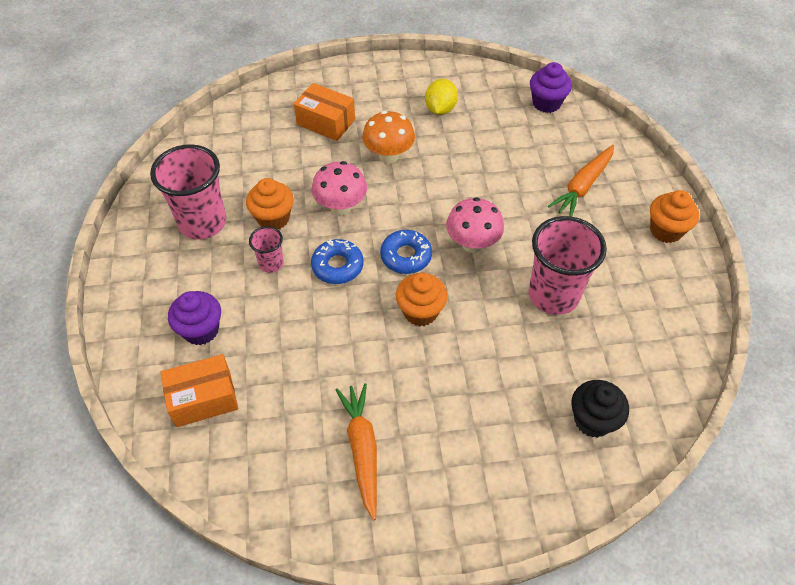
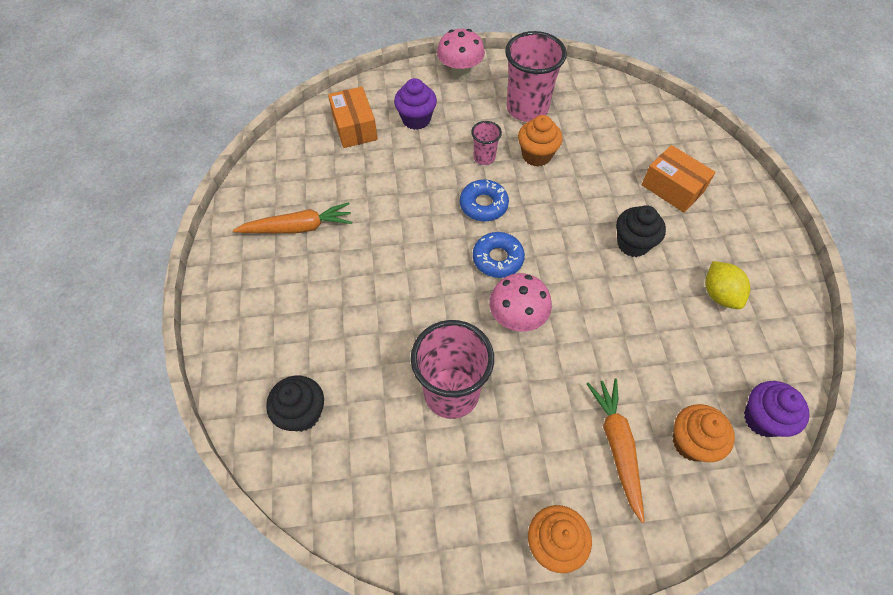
camera: 90 degrees right, 5 degrees up
orange box [294,83,355,141] -> orange box turned 75 degrees counterclockwise [642,145,716,213]
pink mushroom [311,161,367,215] -> pink mushroom moved to [437,29,485,79]
orange mushroom [362,111,415,164] -> black cupcake [616,205,666,257]
orange cupcake [396,273,448,326] -> orange cupcake moved to [673,404,735,462]
yellow lemon [425,79,458,115] -> yellow lemon turned 60 degrees clockwise [705,261,750,309]
orange carrot [548,145,614,217] -> orange carrot turned 45 degrees clockwise [587,378,645,523]

